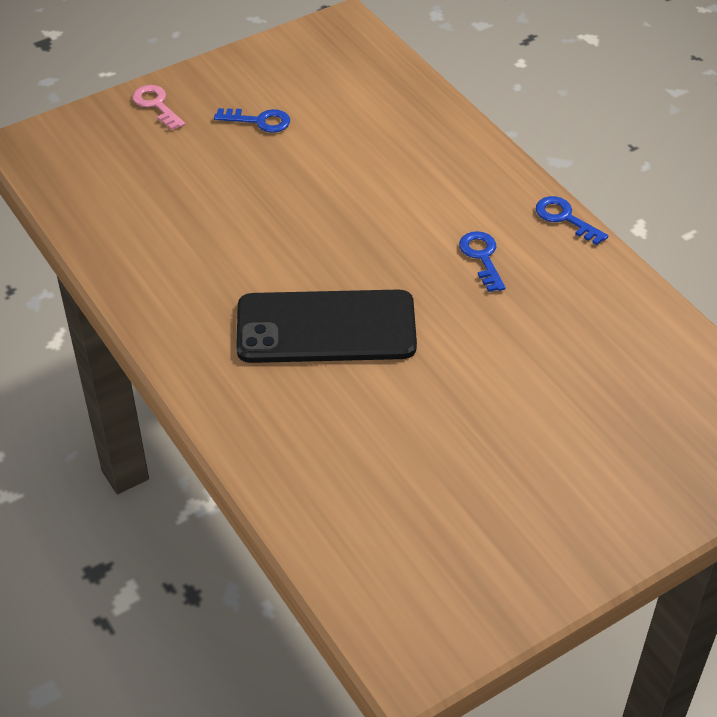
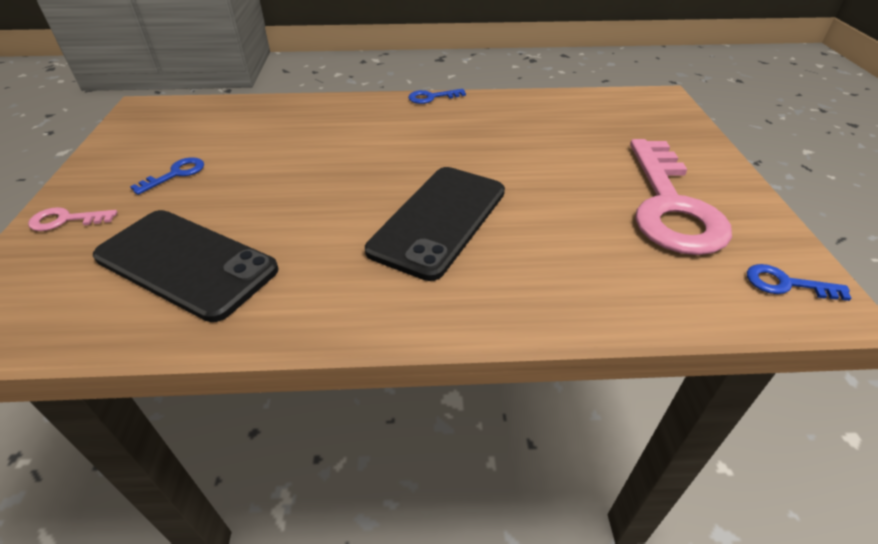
camera: 60 degrees left, 5 degrees down
blue key [459,231,506,292] -> blue key moved to [747,264,851,301]
none -> black phone [93,210,279,322]
none -> pink key [630,139,732,255]

